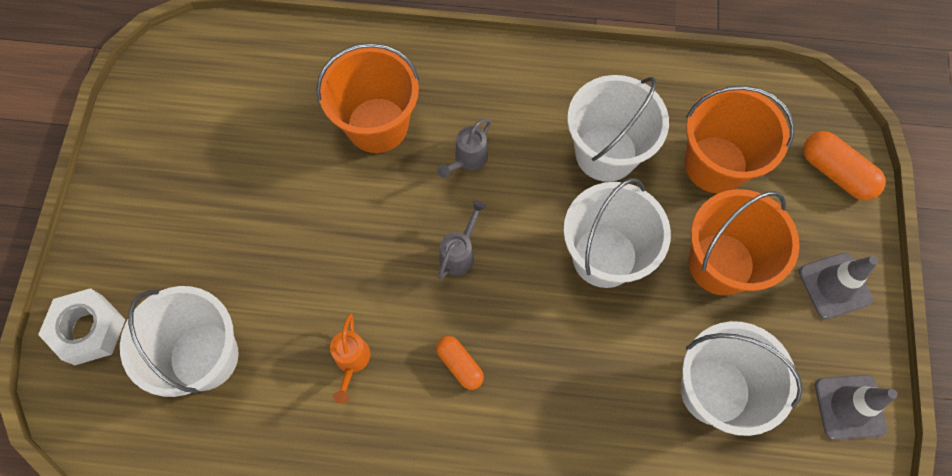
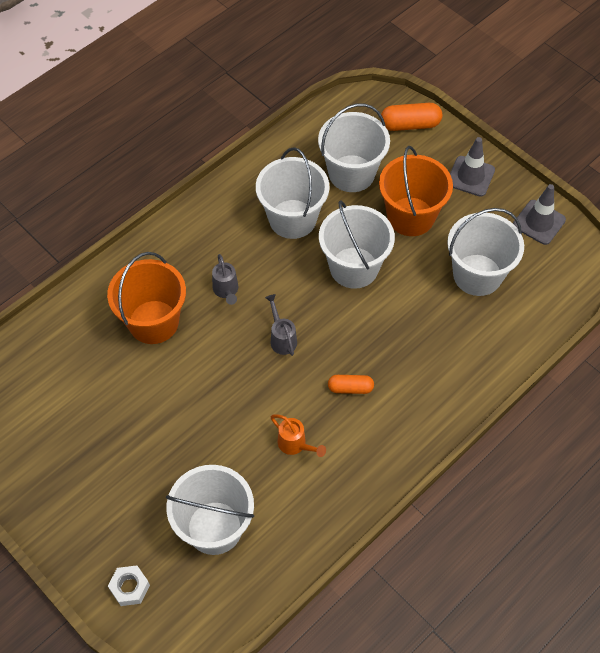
camera: 50 degrees left, 10 degrees down
white nut [38,288,126,365] -> white nut [108,565,150,606], size x0.64
orange bucket [685,86,794,193] -> white bucket [318,103,390,192]

